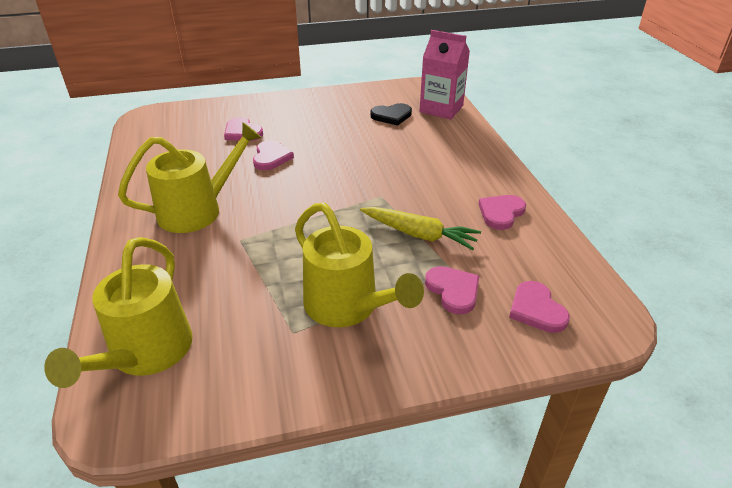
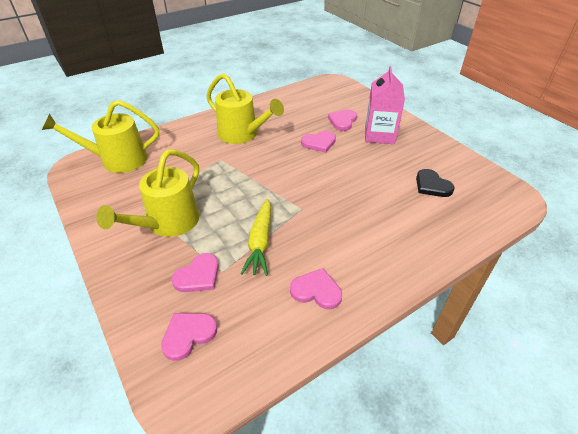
camera: 70 degrees right, 5 degrees up
pink carton [419,30,470,120] -> pink carton moved to [365,66,405,144]

